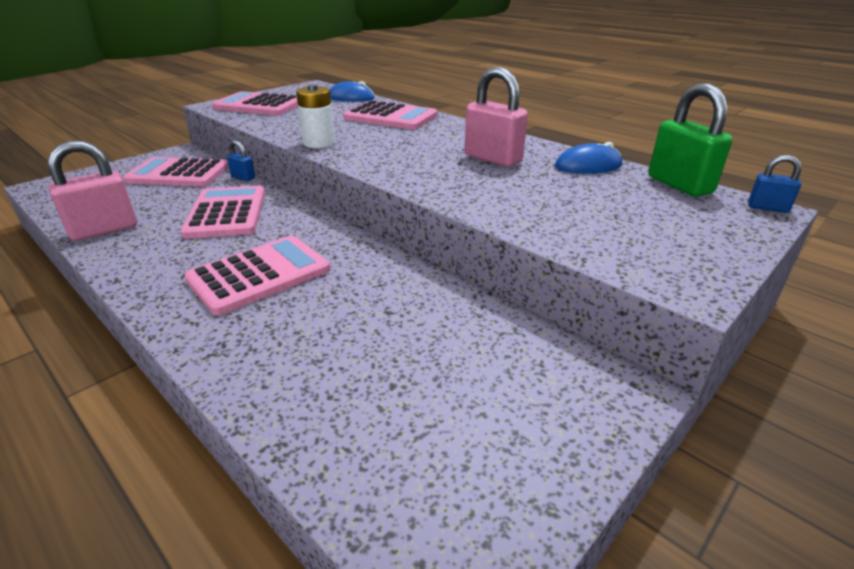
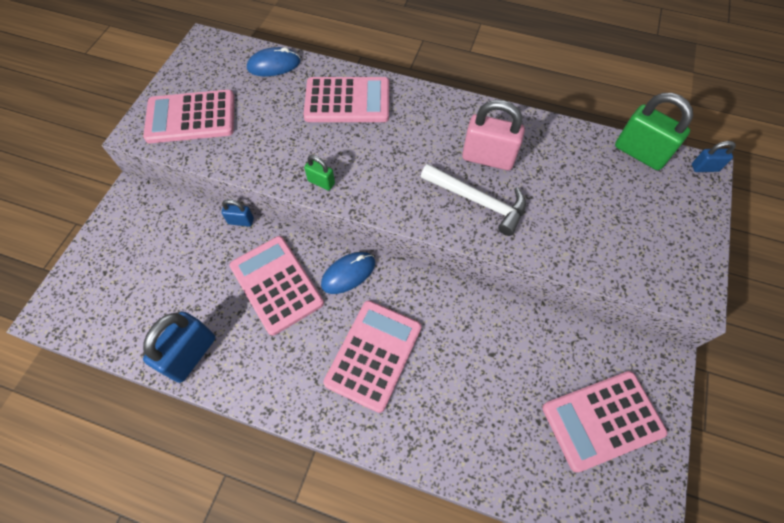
camera: 25 degrees left, 30 degrees up
pink padlock [48,141,137,241] -> blue padlock [143,311,215,383]
pink calculator [123,157,229,187] -> pink calculator moved to [542,371,667,472]
white battery [296,84,335,148] -> green padlock [304,155,335,191]
blue mouse [555,142,622,174] -> blue mouse moved to [321,252,375,294]
none -> white hammer [421,164,526,236]

